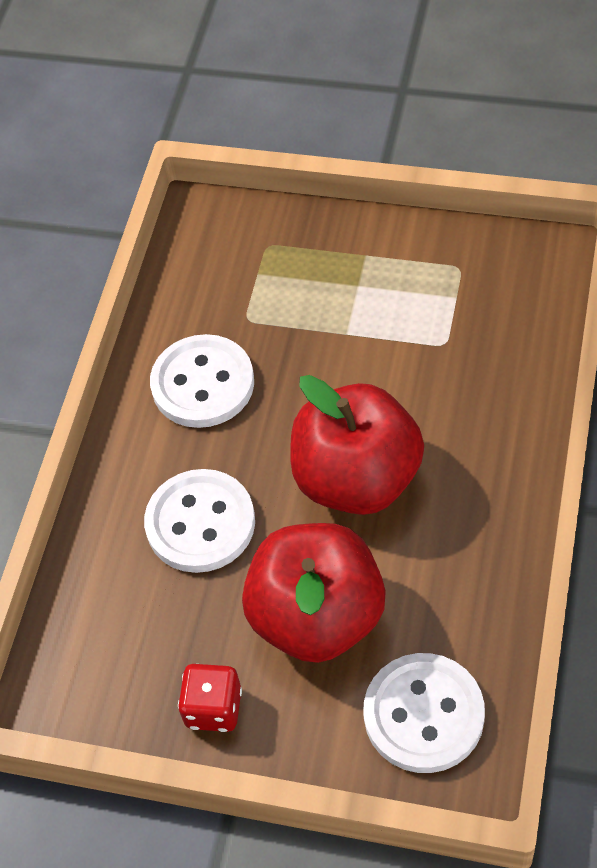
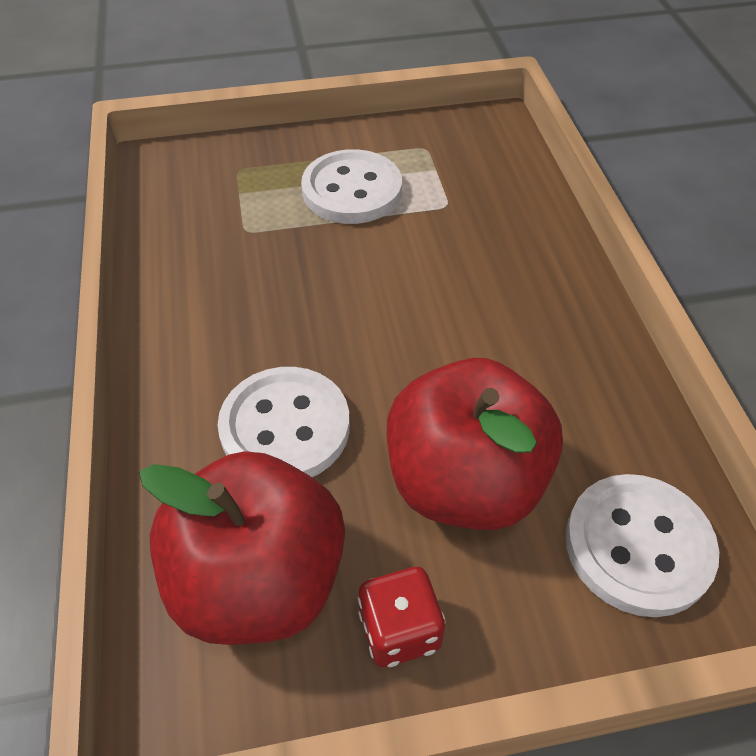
camera: 30 degrees left, 5 degrees down
white button [150,334,254,428] -> white button moved to [301,149,402,224]
red apple [290,375,424,515] -> red apple moved to [139,451,345,645]

